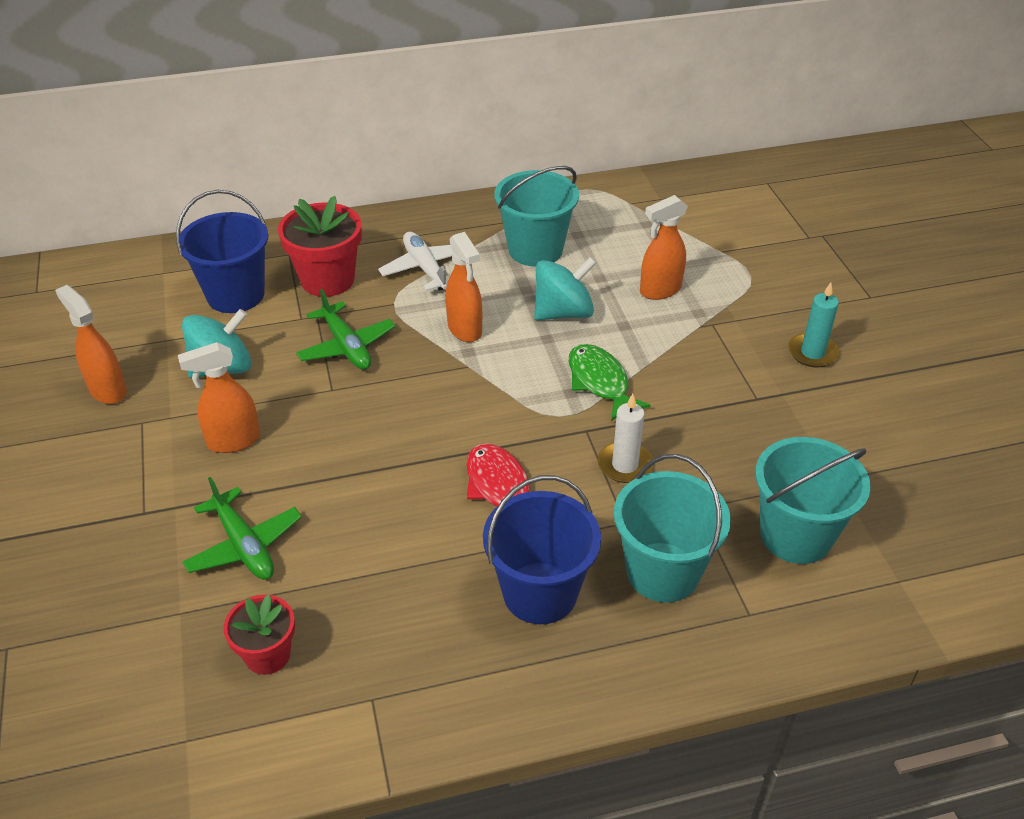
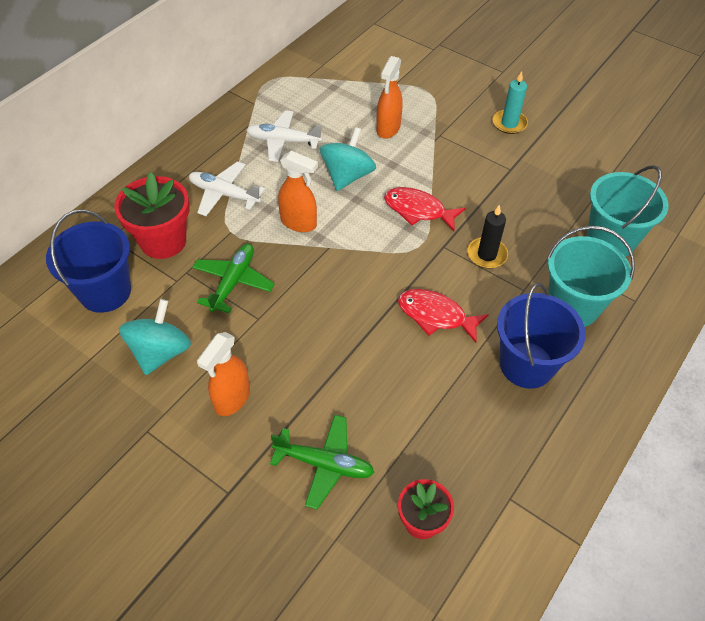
camera: 40 degrees left, 10 degrees up
orange spray bottle [55,285,127,404] -> none
green plane [296,289,395,370] -> green plane turned 90 degrees counterclockwise [192,244,275,313]
turquoise bucket [495,166,579,267] -> white plane [246,110,322,162]
green fish [569,344,651,421] -> red fish [384,187,466,231]
white candle [598,394,653,483] -> black candle [467,205,508,269]

